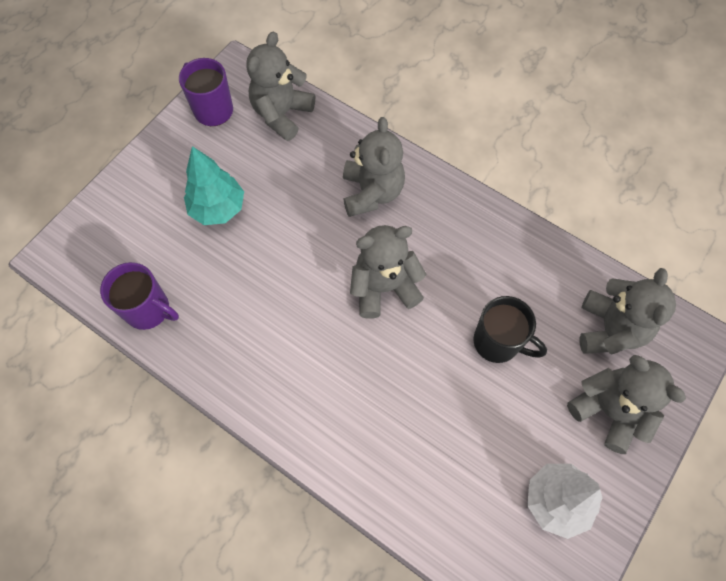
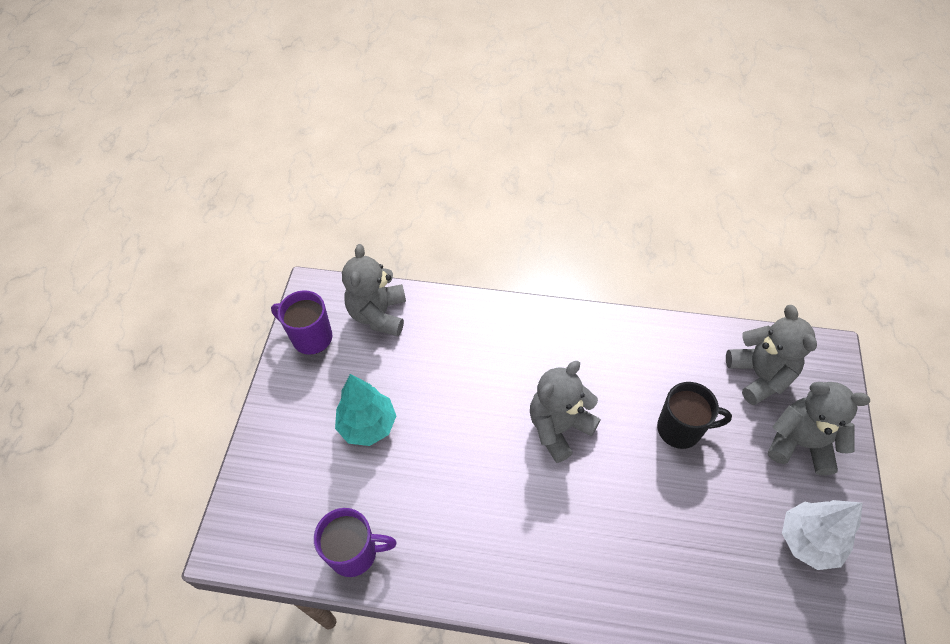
camera: 25 degrees left, 10 degrees down
grey teddy bear [343,117,405,217] -> none

